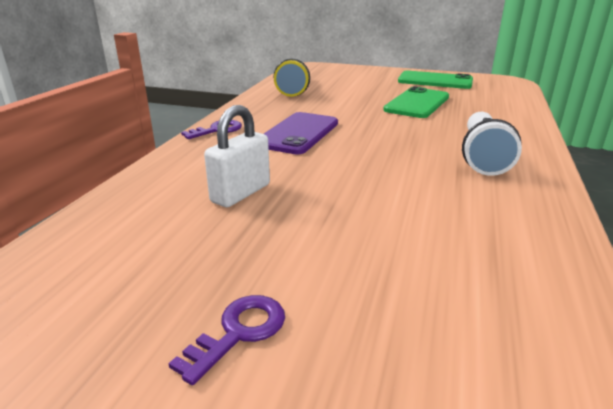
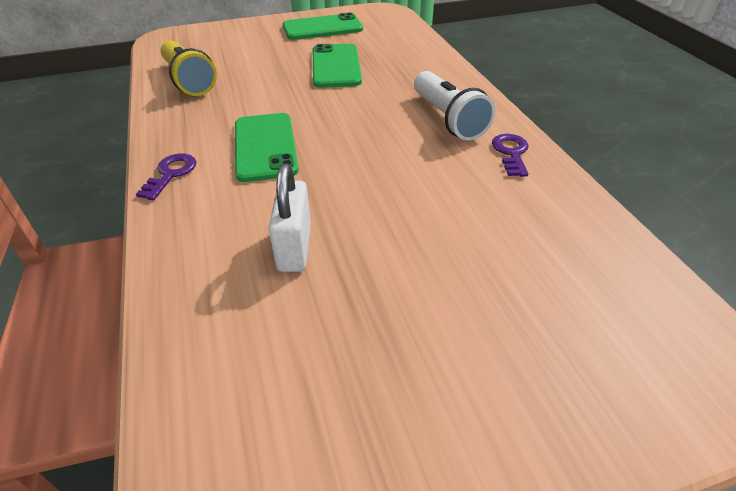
camera: 35 degrees left, 15 degrees up
purple key [168,295,285,385] -> purple key moved to [492,134,529,177]
purple phone [264,112,338,154] -> green phone [235,113,299,182]

